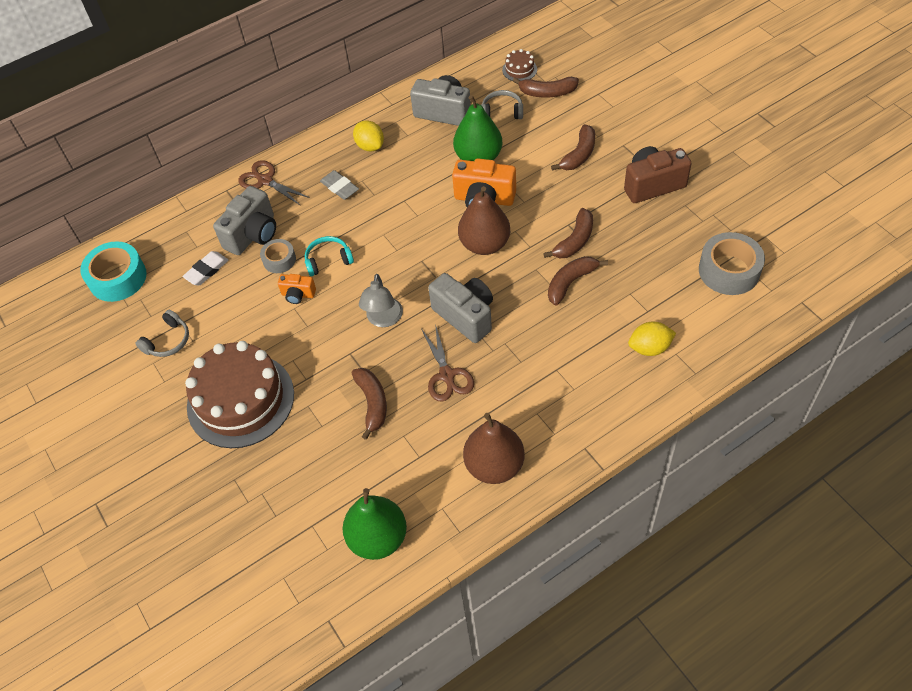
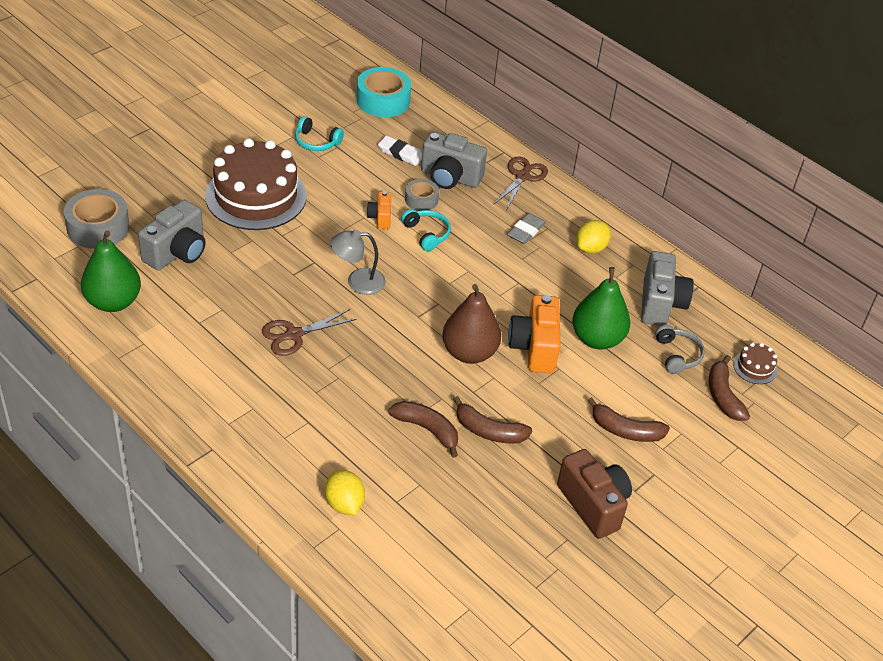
camera: 70 degrees right, 10 degrees down
grey headphones [135,310,189,357] -> turquoise headphones [295,116,344,151]
brown banana [351,368,387,440] -> none
grey camera [428,273,493,343] -> grey camera moved to [138,200,206,271]
brown pear [463,413,525,484] -> none
grey tape [699,232,765,295] -> grey tape moved to [64,189,130,249]

